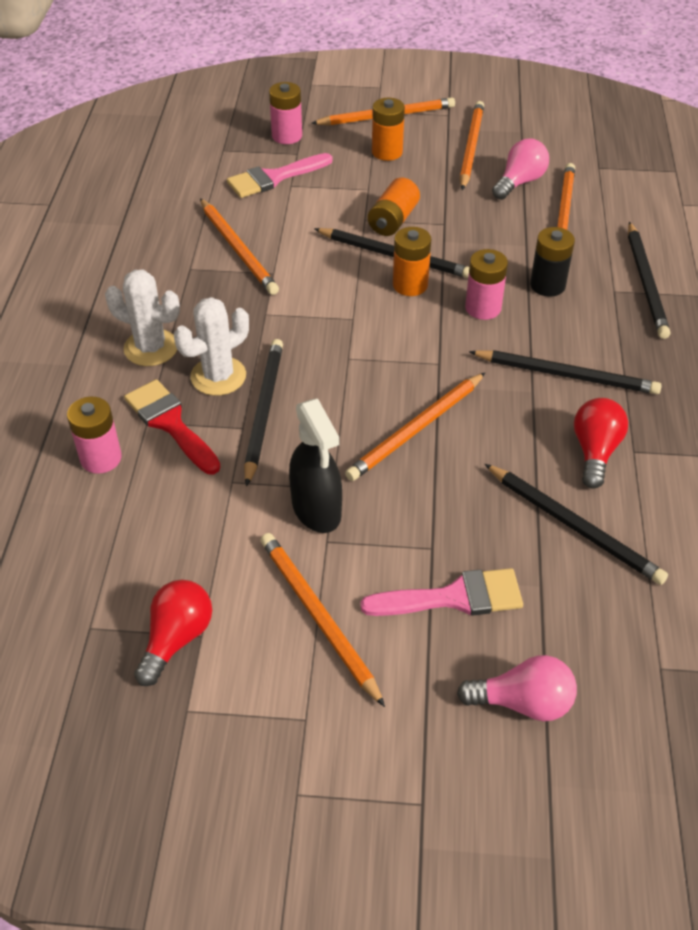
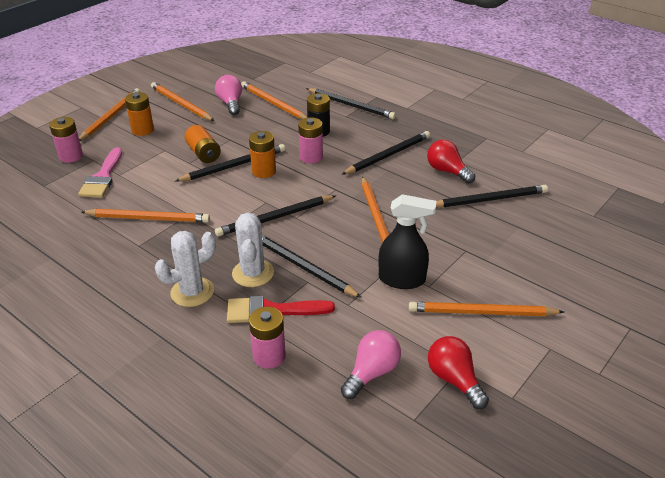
camera: 55 degrees left, 10 degrees down
pink brush [360,568,523,616] -> none
pink light bulb [457,655,577,721] -> pink light bulb moved to [341,330,401,399]
none -> black pencil [215,195,335,237]

